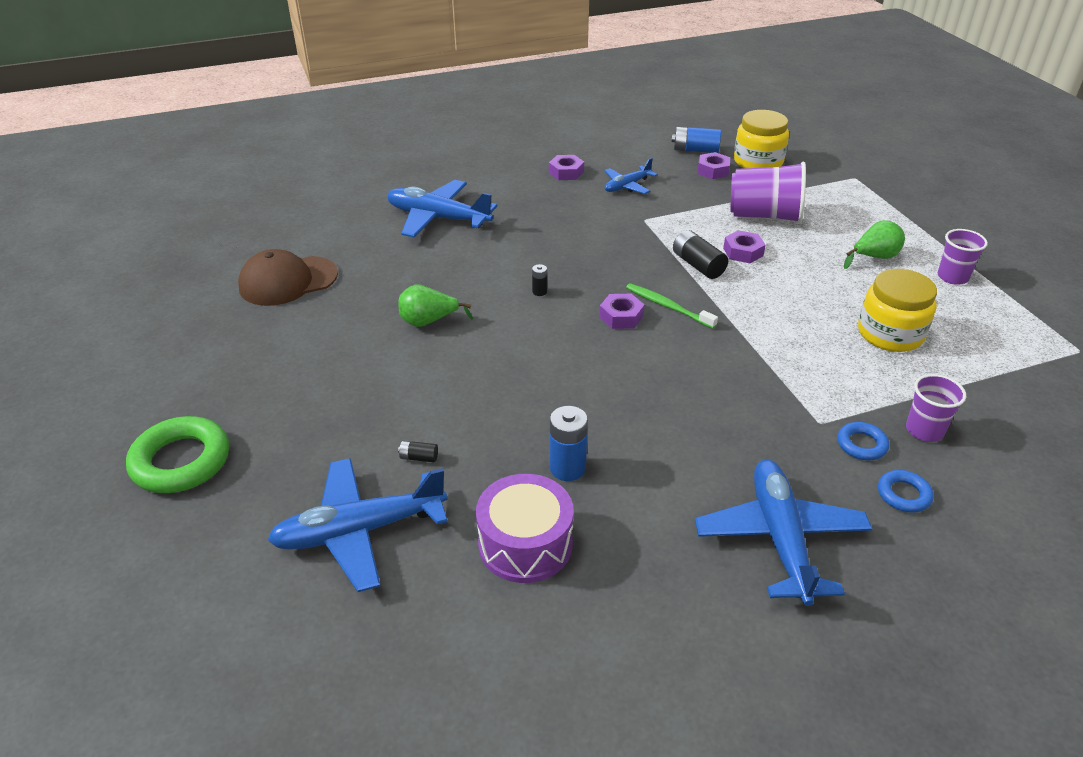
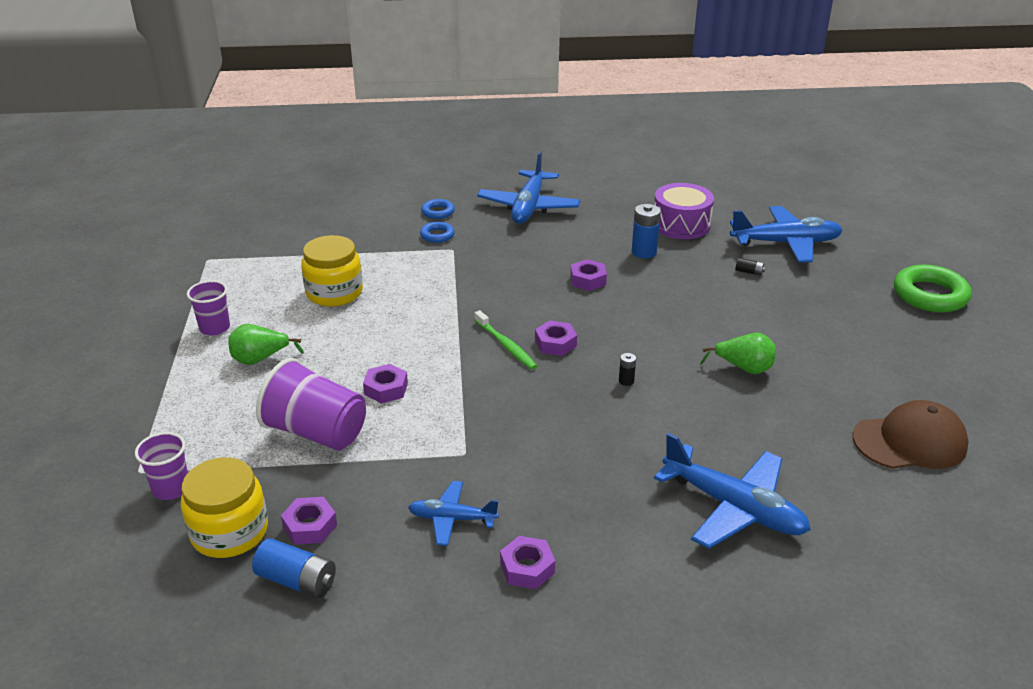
camera: 165 degrees left, 5 degrees down
blue plane [604,158,658,194] -> blue plane turned 150 degrees counterclockwise [408,481,499,546]
black battery [673,230,728,279] -> none
purple cup [906,374,966,442] -> purple cup moved to [135,432,188,500]
none -> purple nut [570,259,607,291]

